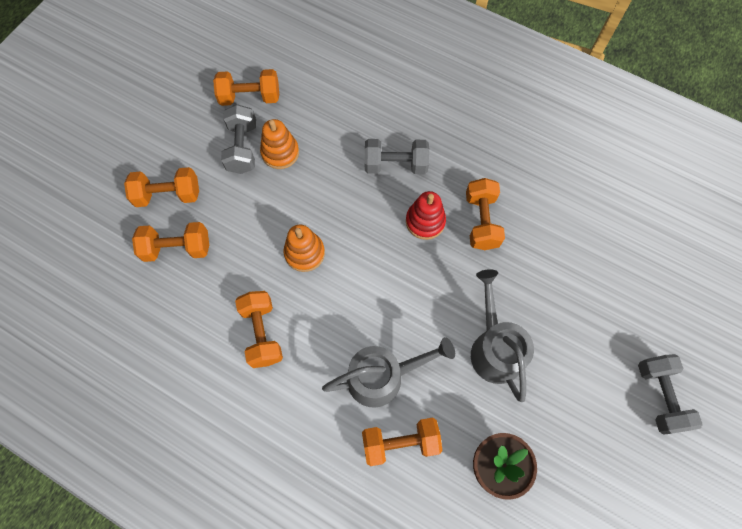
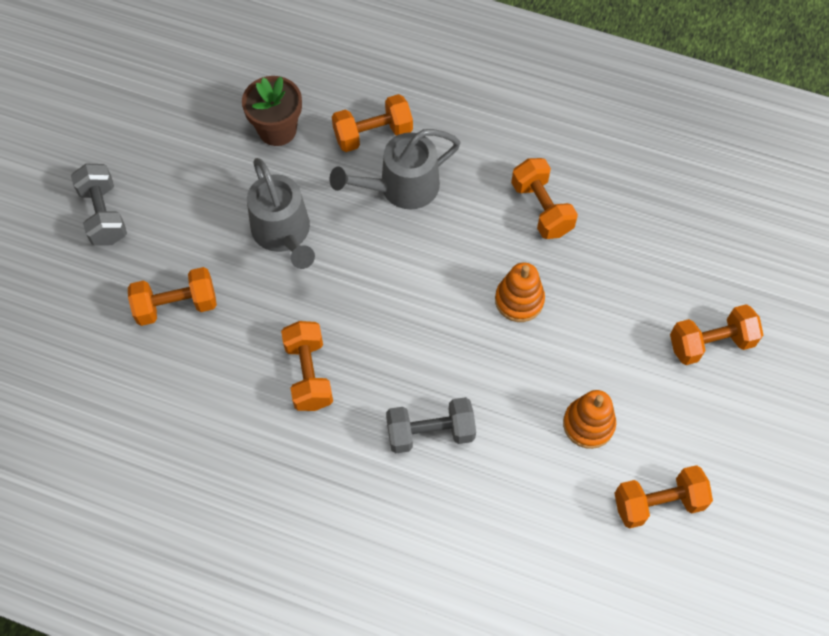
camera: 170 degrees right, 5 degrees down
orange dumbbell [132,222,209,262] -> orange dumbbell moved to [128,267,217,326]
grey dumbbell [221,104,256,174] -> none
red stacking toy [406,191,446,240] -> none

